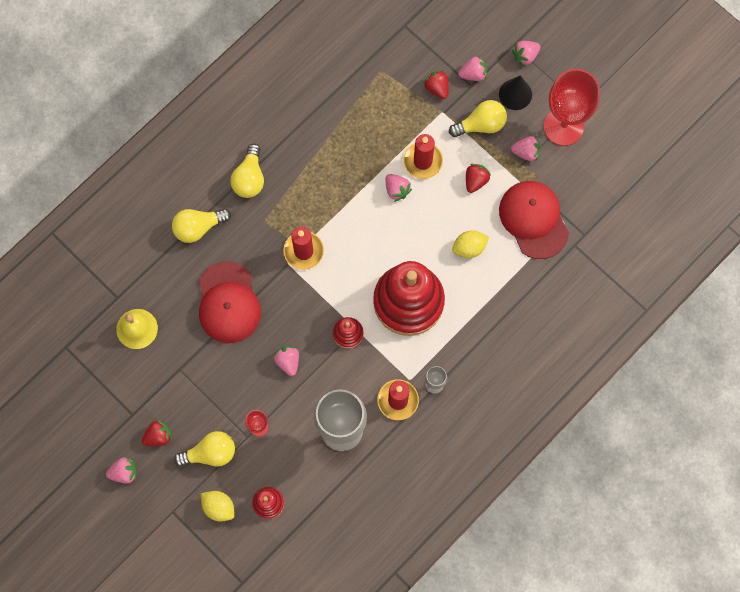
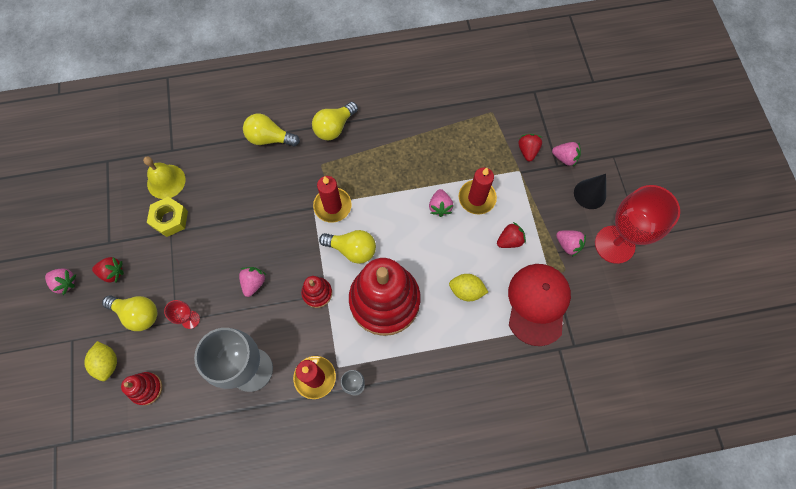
camera: 35 degrees right, 5 degrees down
red cap [199,261,261,343] -> none
yellow light bulb [449,100,507,137] -> yellow light bulb moved to [319,230,376,264]
pink strawberry [512,41,540,66] -> none
none -> yellow nut [147,197,188,237]

